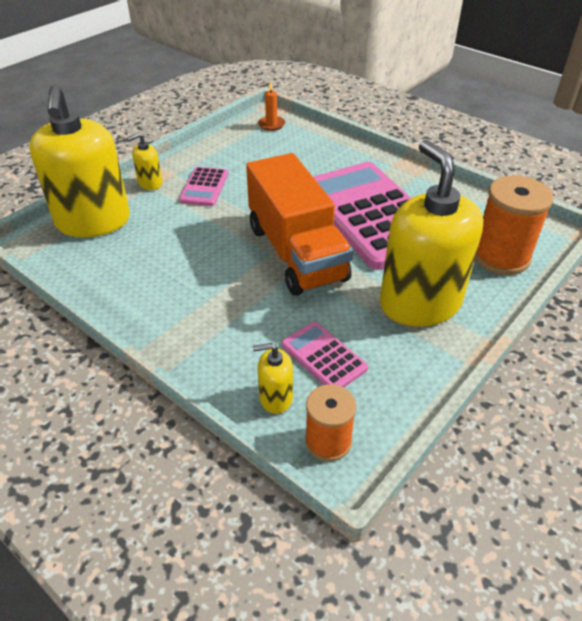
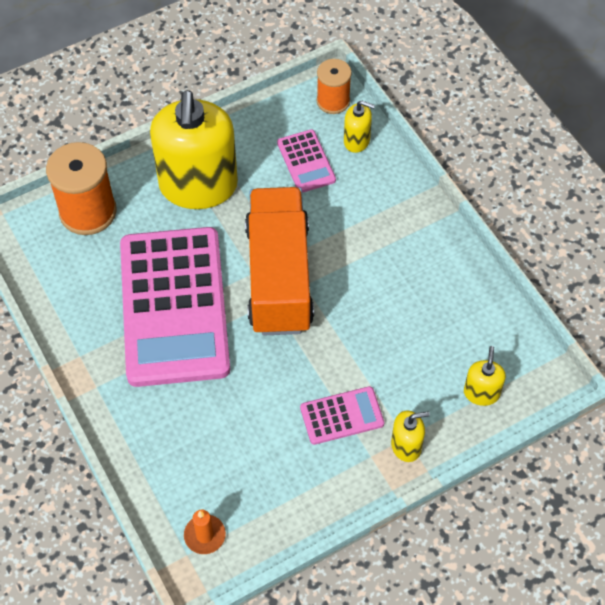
camera: 160 degrees left, 15 degrees up
yellow soap dispenser [29,85,130,238] -> yellow soap dispenser [464,346,506,406], size x0.42
pink calculator [179,167,228,206] -> pink calculator turned 45 degrees clockwise [300,386,384,445]

